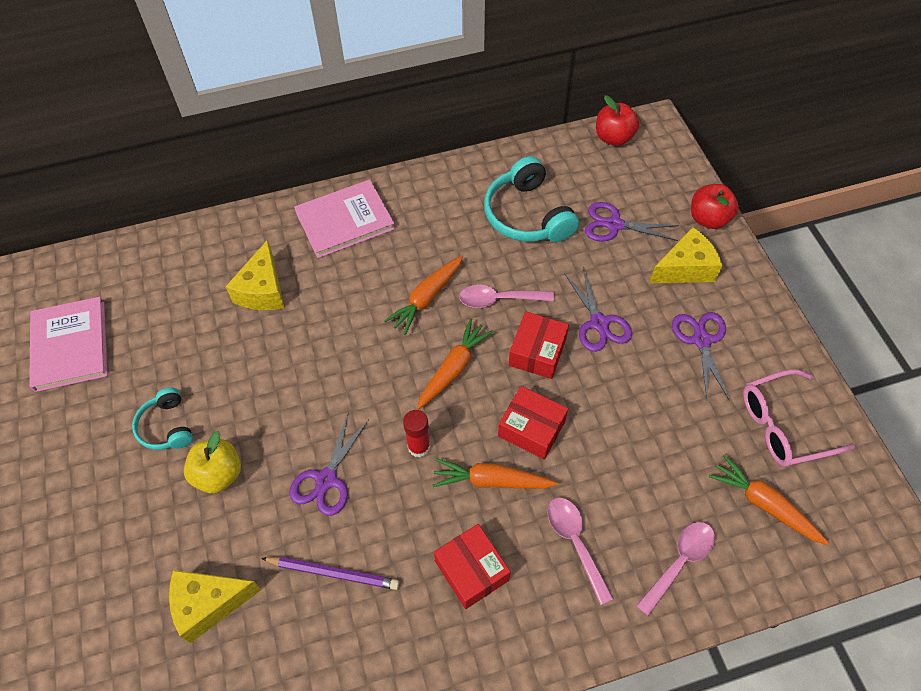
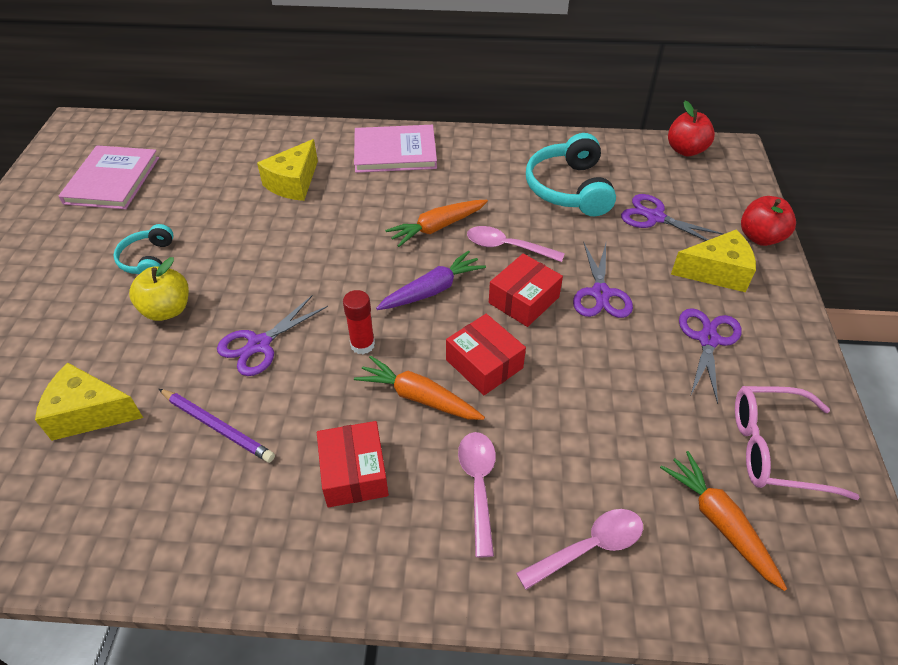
camera: 20 degrees right, 10 degrees down
orange carrot [417,318,494,410] -> purple carrot [376,250,486,310]

